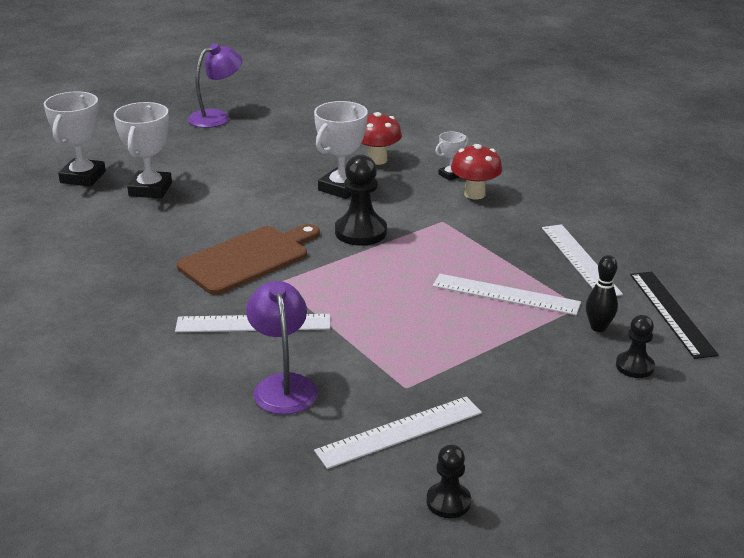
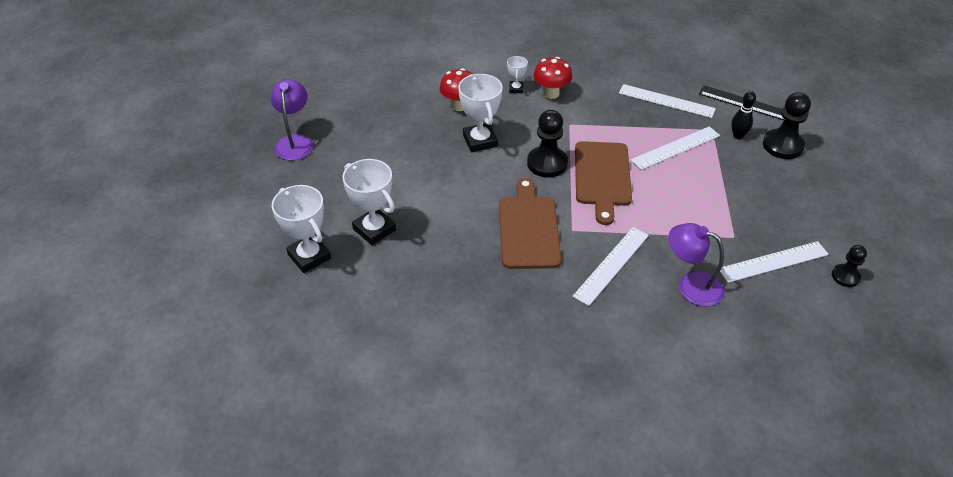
camera: 50 degrees left, 15 degrees up
white ruler [314,396,482,469] -> white ruler turned 60 degrees clockwise [720,241,829,283]
black pawn [616,315,655,378] -> black pawn [763,92,811,159], size x1.69
none -> brown cutting board [575,141,632,225]

